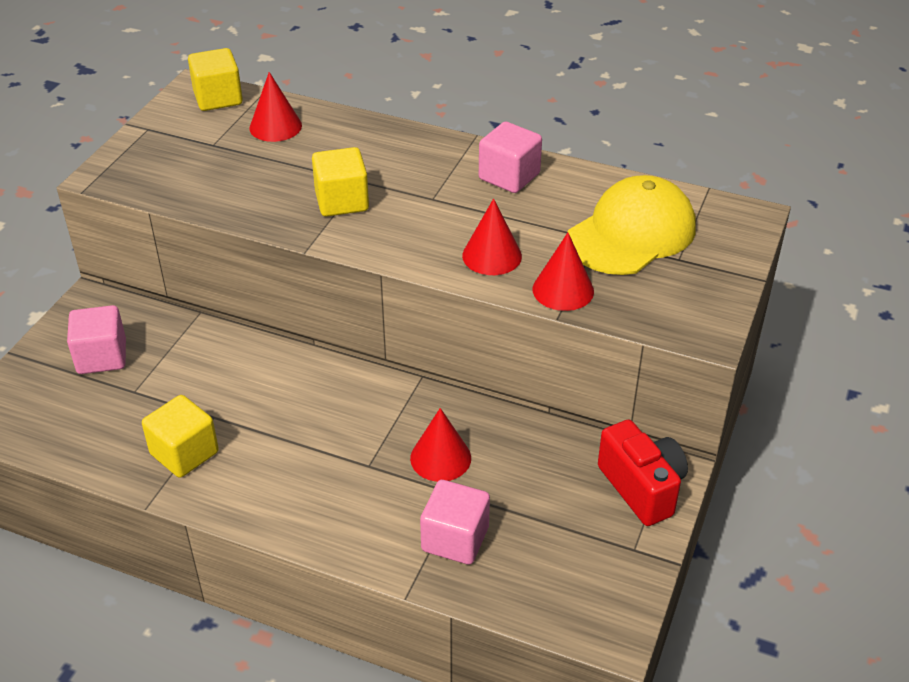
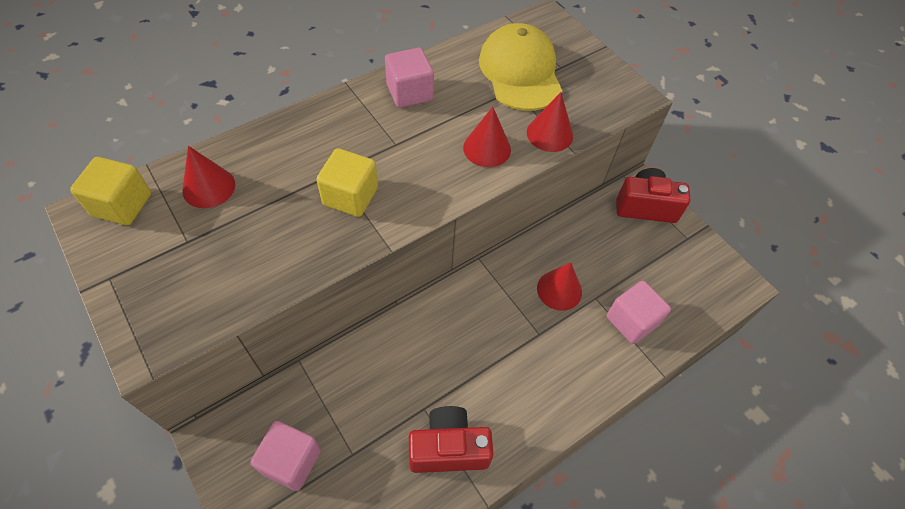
camera: 60 degrees left, 15 degrees up
yellow cube [142,395,219,478] -> red camera [409,406,493,473]

